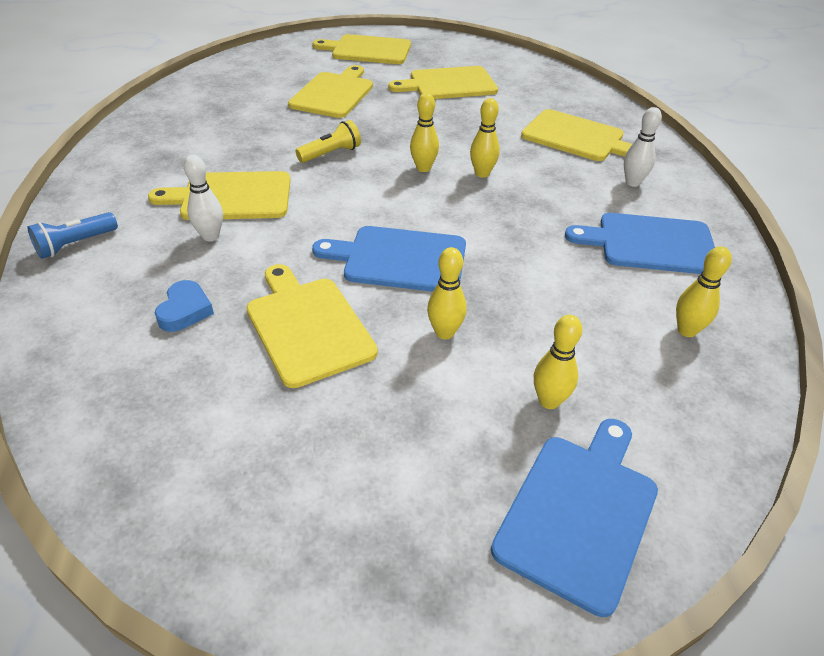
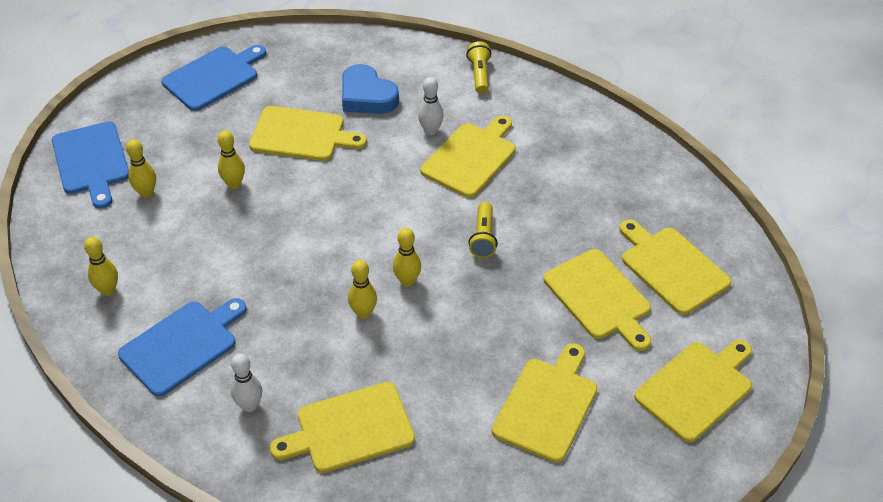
camera: 130 degrees right, 5 degrees up
blue flashlight [27,212,118,259] -> yellow flashlight [466,41,491,94]
blue heart [155,280,214,332] -> blue heart [342,64,399,114], size x1.64
blue cutting board [312,226,466,292] -> blue cutting board moved to [161,45,266,111]
none -> yellow cutting board [619,219,731,315]

